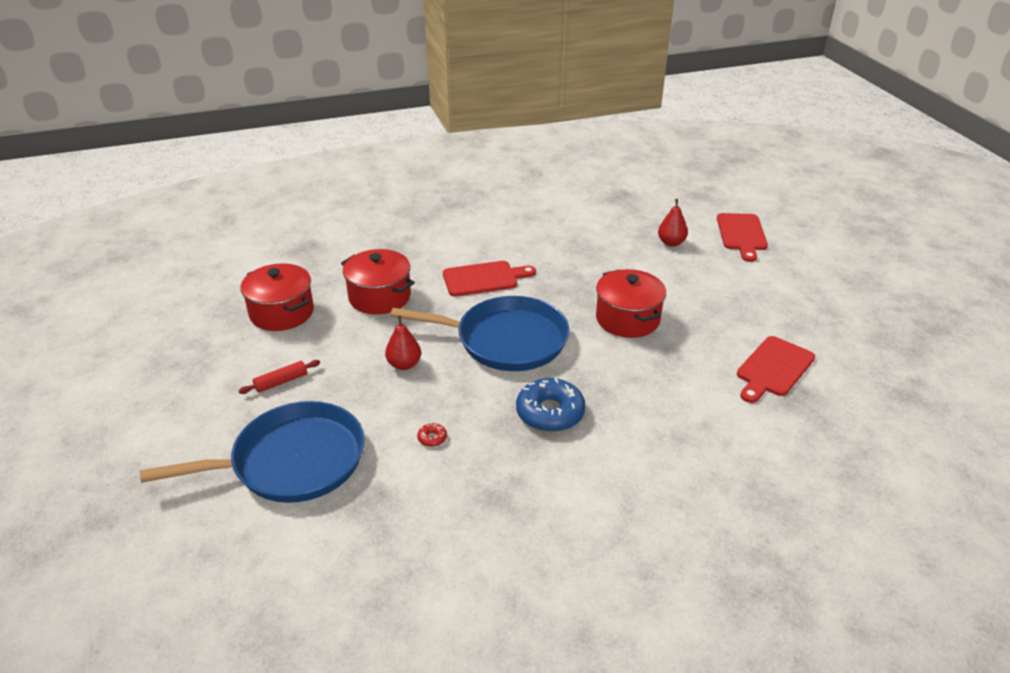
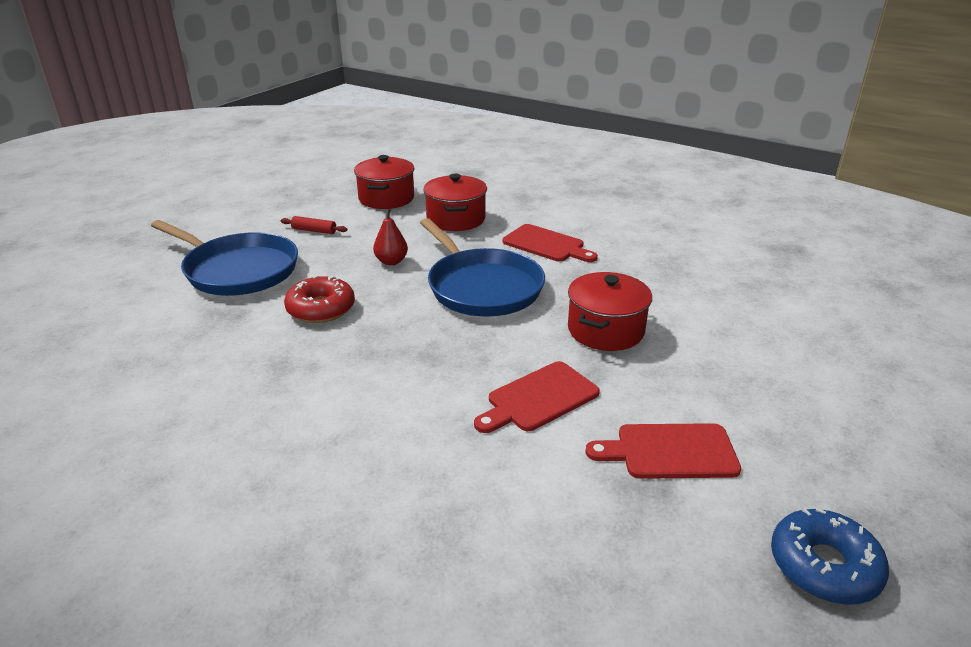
camera: 50 degrees right, 5 degrees down
red donut [417,423,447,447] -> red donut [284,275,355,323], size x2.41
blue donut [516,378,586,432] -> blue donut moved to [771,508,889,605]
red pear [658,199,688,247] -> none
red cutting board [717,213,768,262] -> red cutting board moved to [474,361,600,433]

